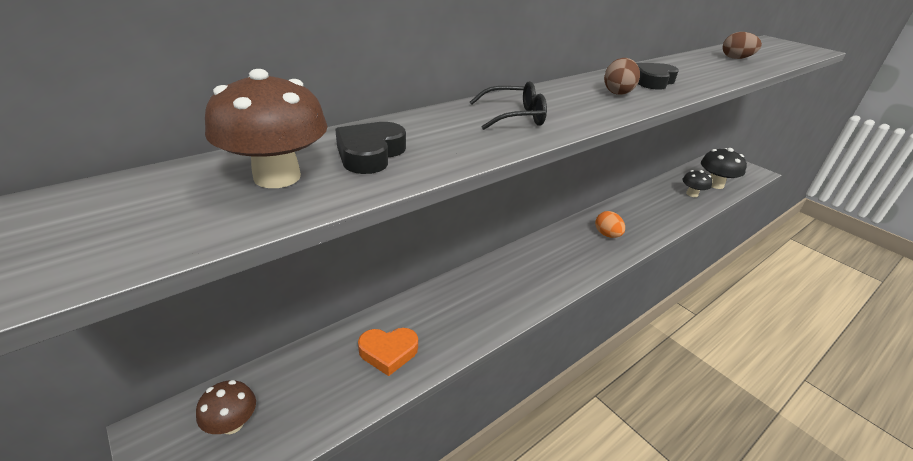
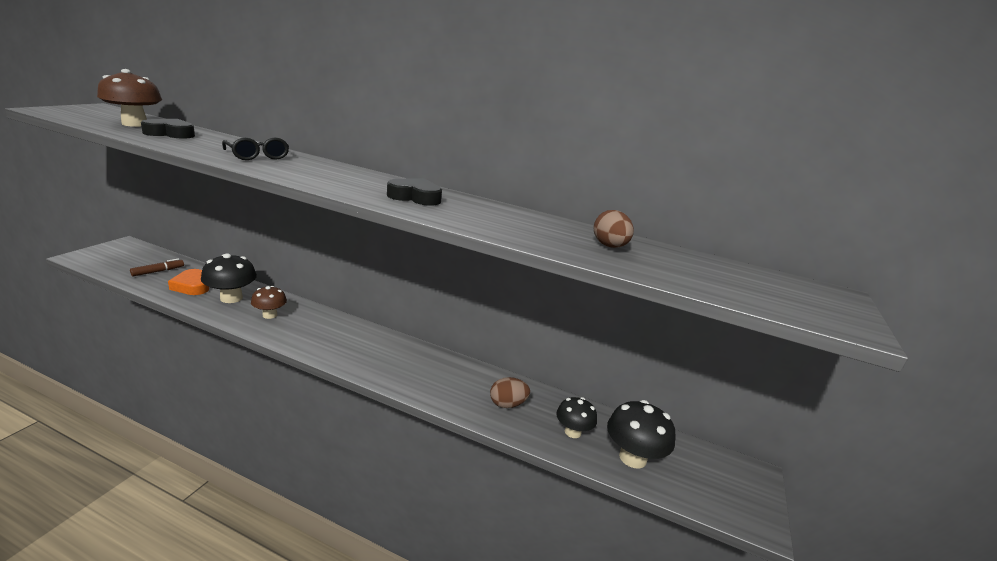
camera: 60 degrees right, 10 degrees down
brown mushroom [196,380,256,434] -> brown mushroom moved to [251,286,287,319]
orange egg [595,211,625,238] -> none
brown egg [604,58,640,95] -> brown egg moved to [490,377,530,408]
none -> brown marker [130,258,184,276]
none -> black mushroom [201,253,257,303]

